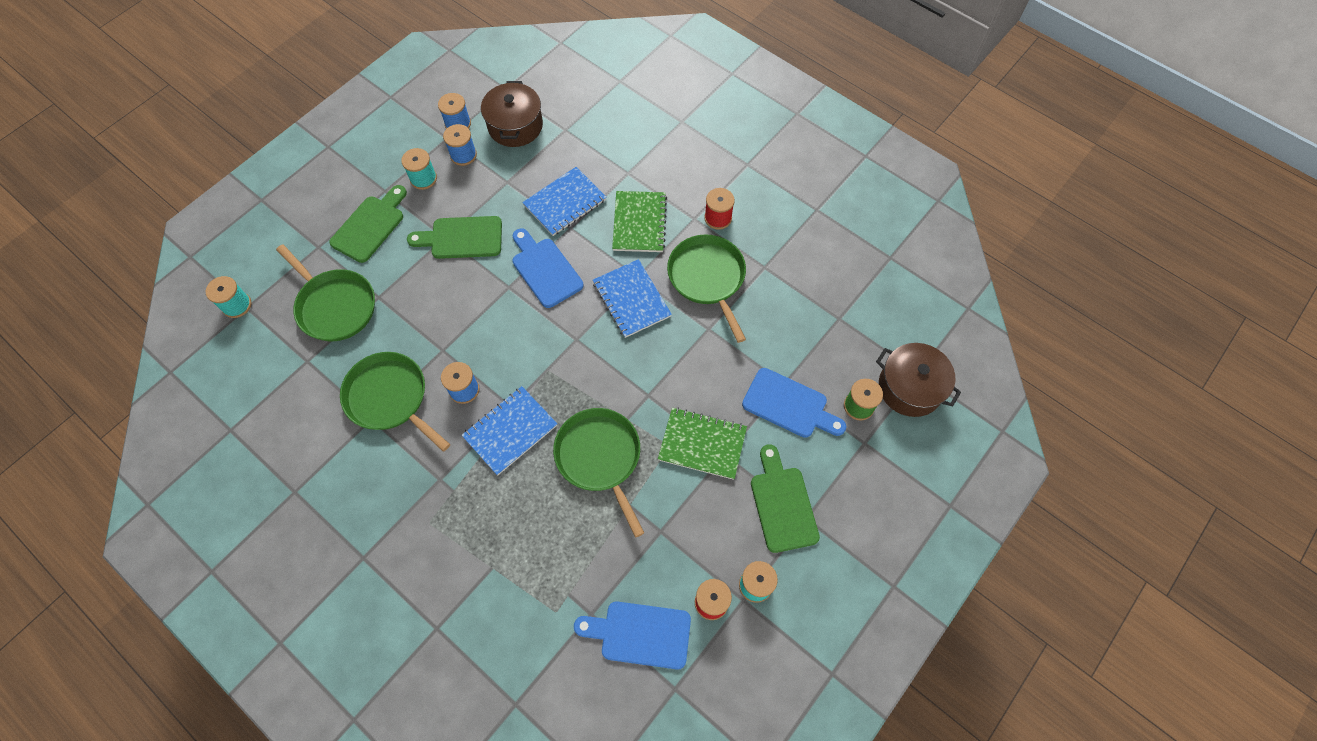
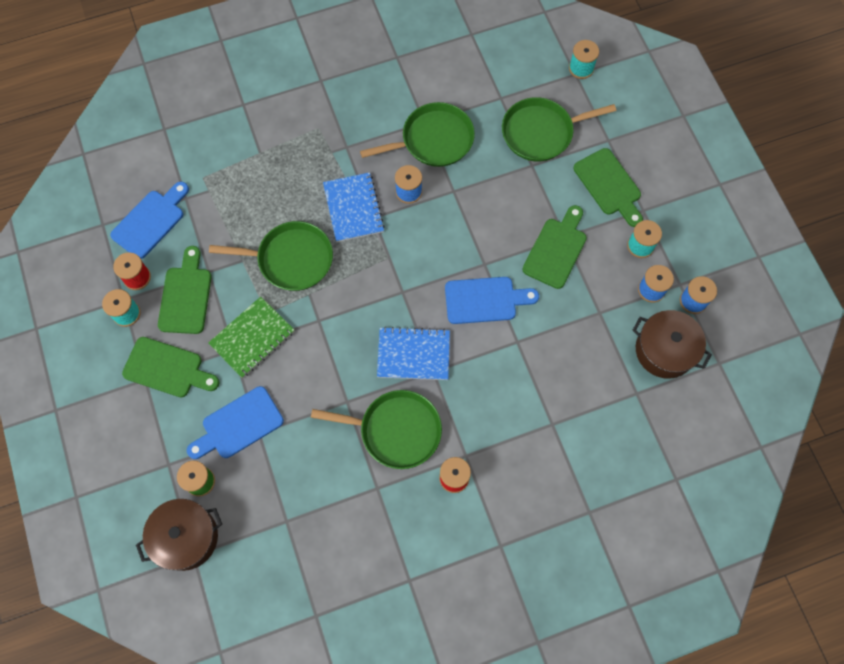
camera: 120 degrees right, 5 degrees up
blue notebook [522,167,606,236] -> none
green notebook [612,191,667,252] -> none
none -> green cutting board [158,246,212,334]

